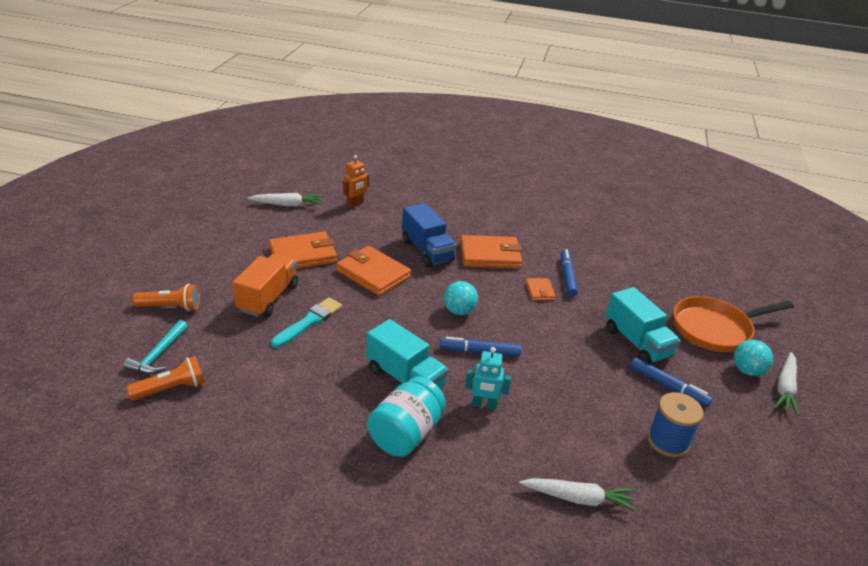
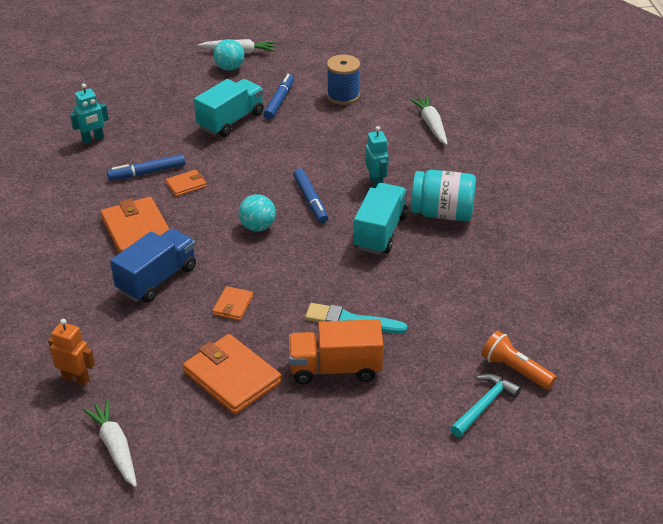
camera: 110 degrees left, 5 degrees up
turquoise hammer [123,320,188,374] -> turquoise hammer turned 45 degrees counterclockwise [450,374,521,437]
orange flashlight [132,284,200,311] -> none
orange wallet [336,246,411,296] -> orange wallet [212,286,253,321], size x0.51
orange pan [674,296,794,352] -> none
none -> turquoise robot [70,84,109,144]

